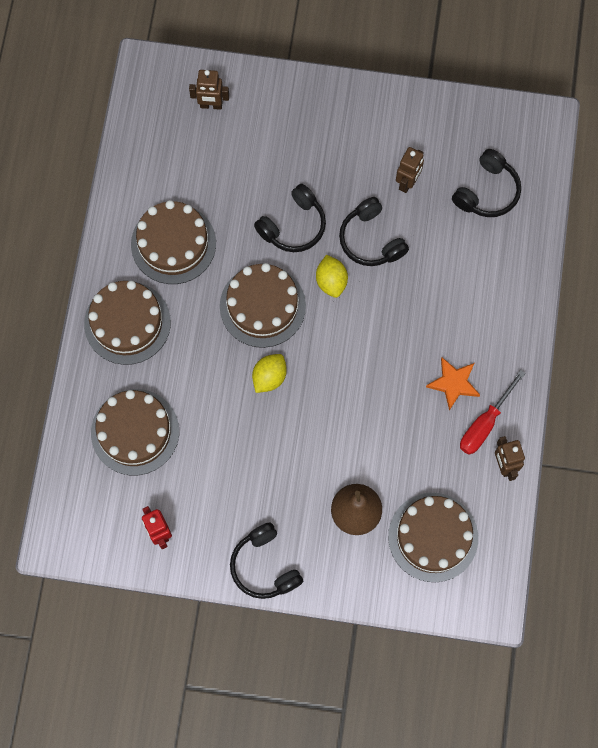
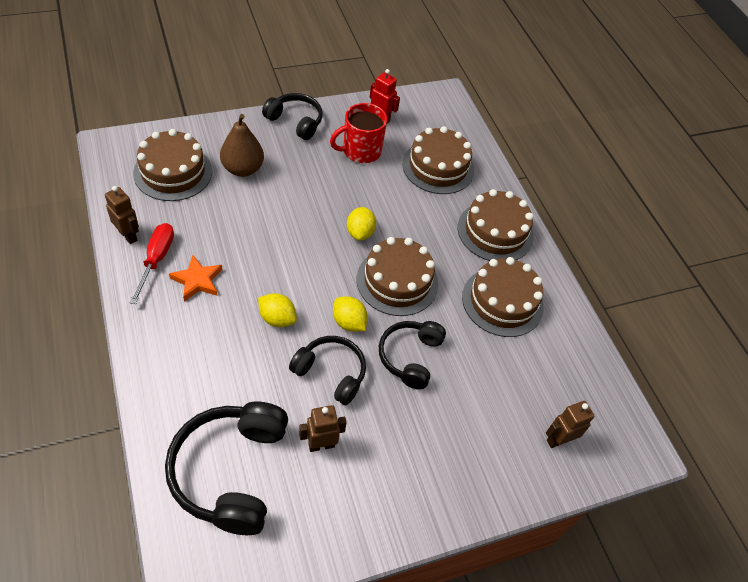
camera: 145 degrees right, 20 degrees down
brown robot [396,147,424,193] -> brown robot turned 75 degrees clockwise [299,405,347,452]
black headphones [452,149,521,217] -> black headphones [165,402,288,535], size x1.60
none -> yellow lemon [258,293,297,327]
none -> red mug [330,103,387,163]

